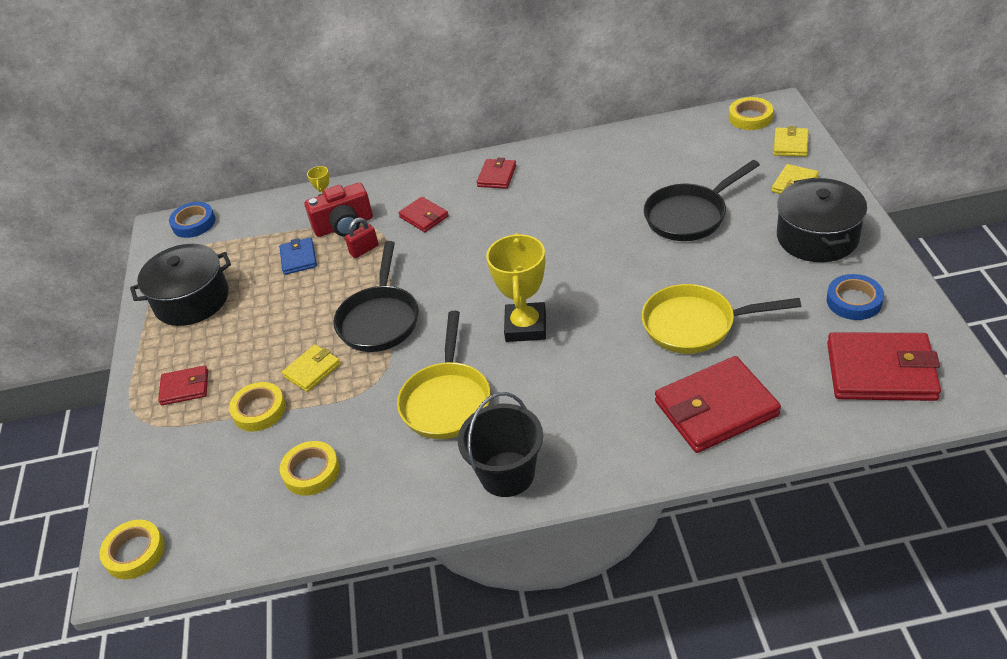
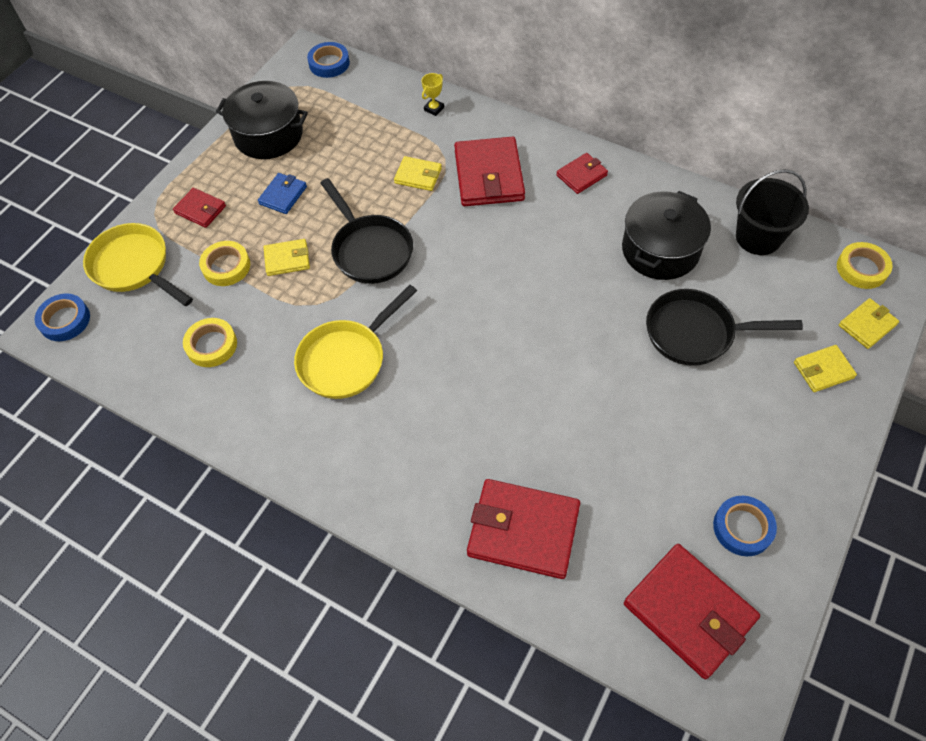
camera: 35 degrees right, 15 degrees up
yellow tape [99,520,165,579] -> blue tape [35,294,90,341]
blue wallet [279,237,317,275] -> blue wallet moved to [258,173,307,214]
red camera [304,183,373,237] -> none
black pan [333,241,419,352] -> black pan turned 75 degrees counterclockwise [321,178,413,284]
red padlock [345,218,379,258] -> yellow wallet [394,156,442,191]
red wallet [398,197,449,232] -> red wallet [454,137,525,206], size x1.90
black bucket [458,392,543,497] -> black bucket moved to [736,169,809,255]
yellow trophy [486,233,546,342] -> none
yellow pan [642,284,801,354] -> yellow pan moved to [83,223,193,306]
black pot [777,178,867,262] -> black pot moved to [622,191,711,280]

